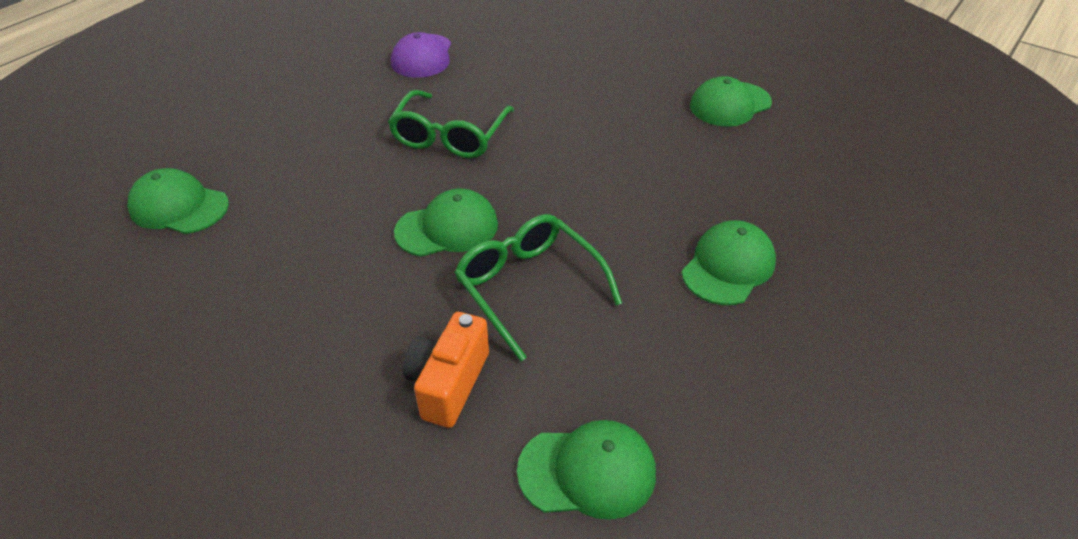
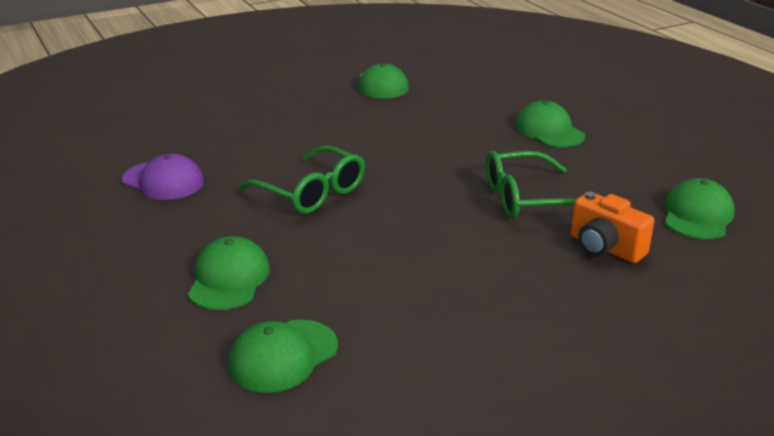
camera: 65 degrees left, 15 degrees down
green cap [394,188,498,257] -> green cap moved to [188,236,270,310]

